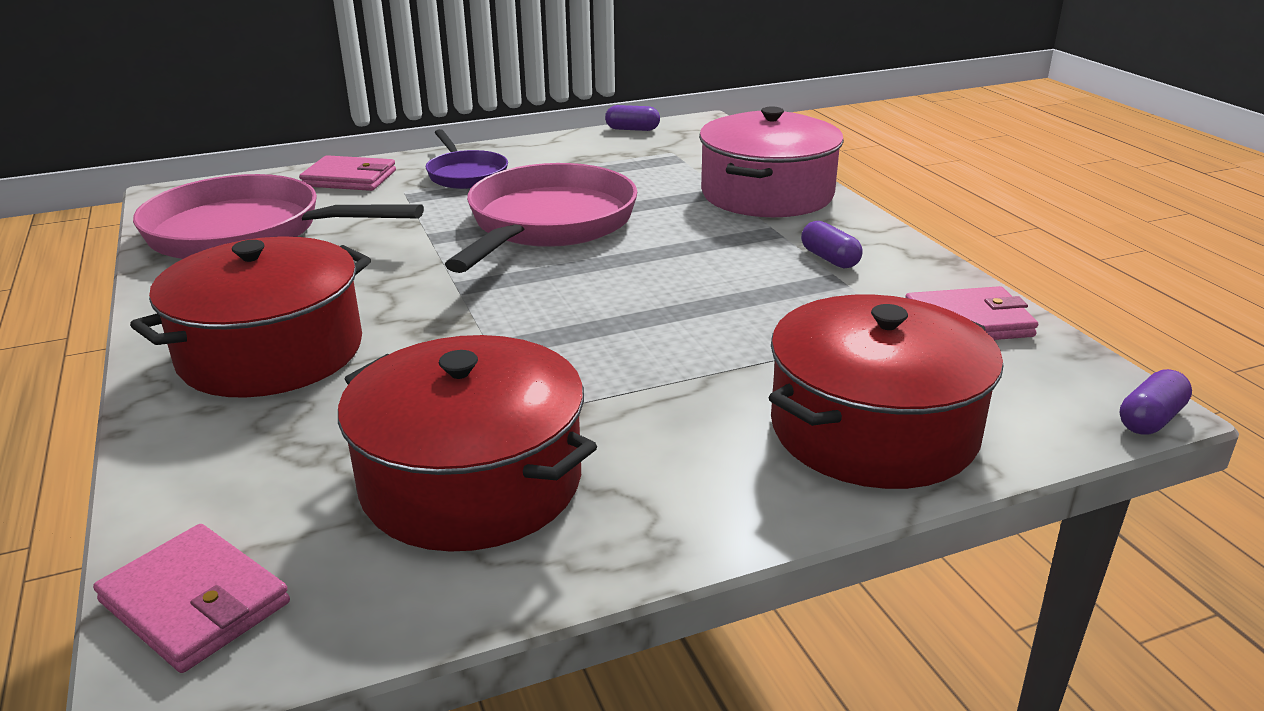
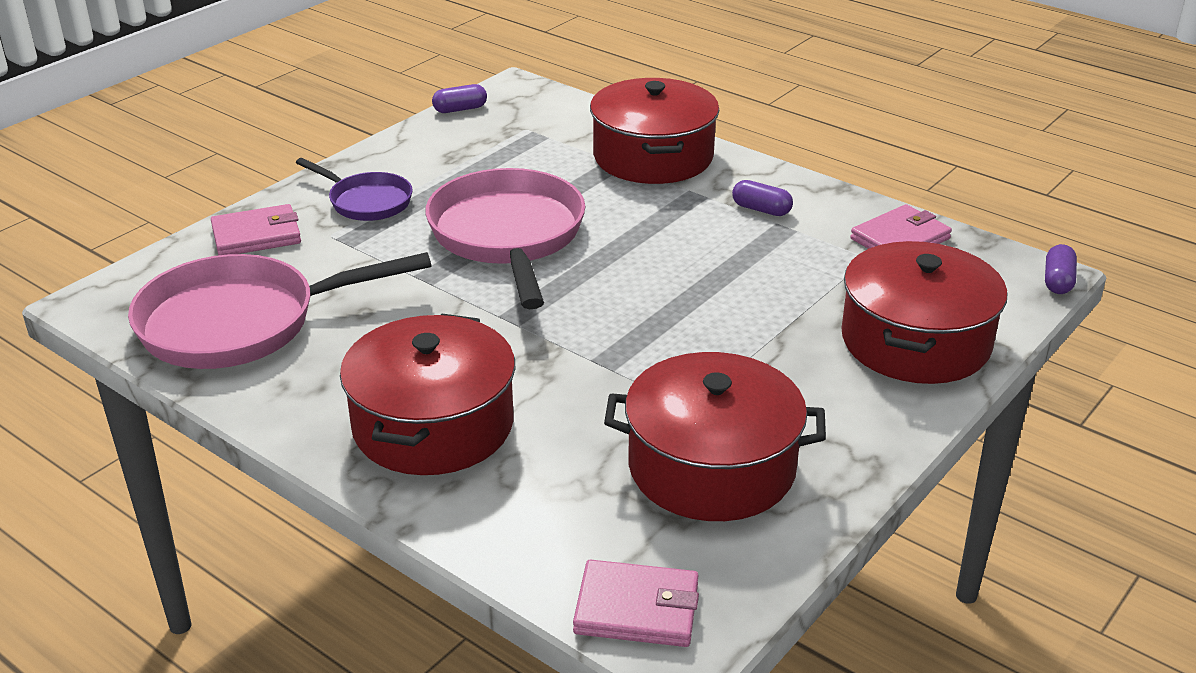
camera: 30 degrees left, 5 degrees up
pink pot [699,107,844,217] -> red pot [590,78,719,184]

